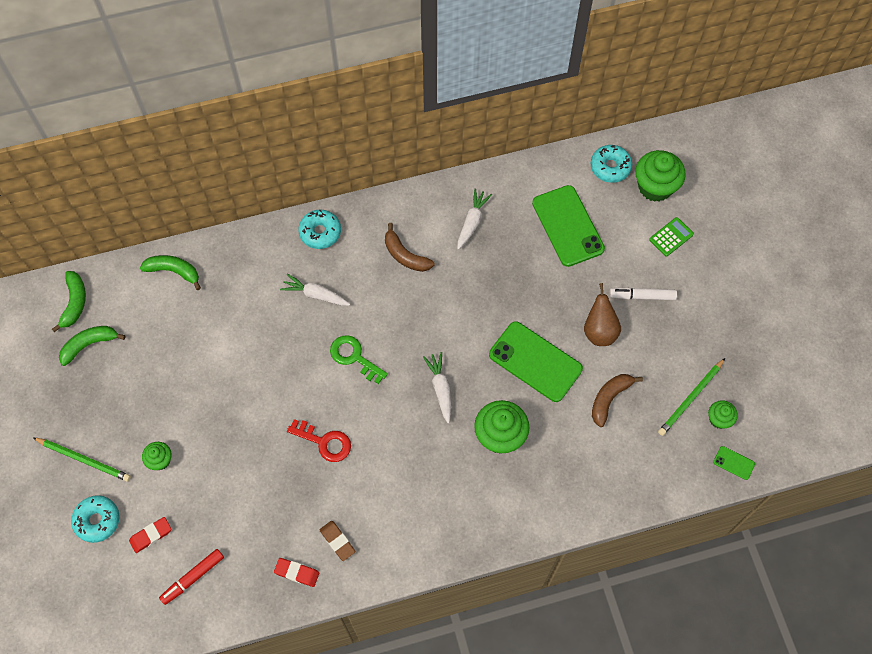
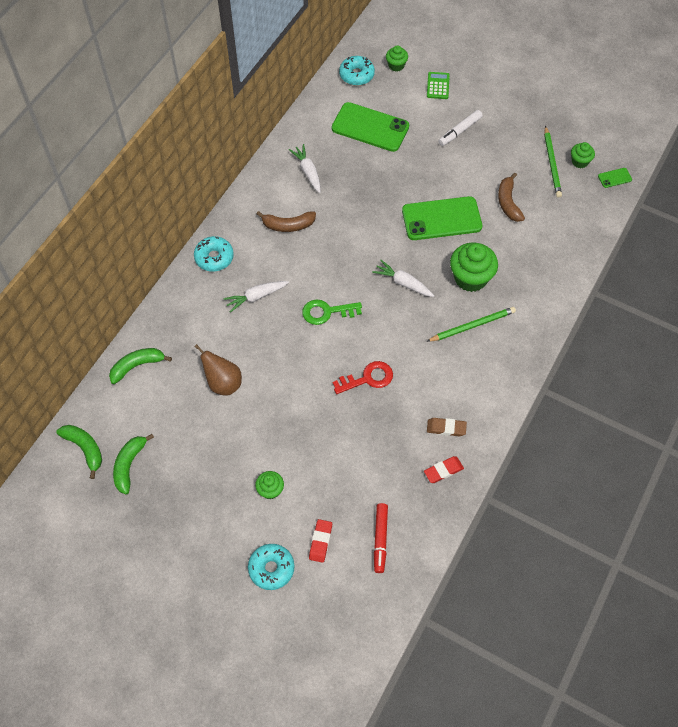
camera: 45 degrees left, 5 degrees down
green pencil [34,438,131,482] -> green pencil moved to [426,307,516,342]
brown pear [584,283,621,346] -> brown pear moved to [194,344,242,395]
green cupcake [635,150,686,202] -> green cupcake [386,45,408,72], size x0.54

